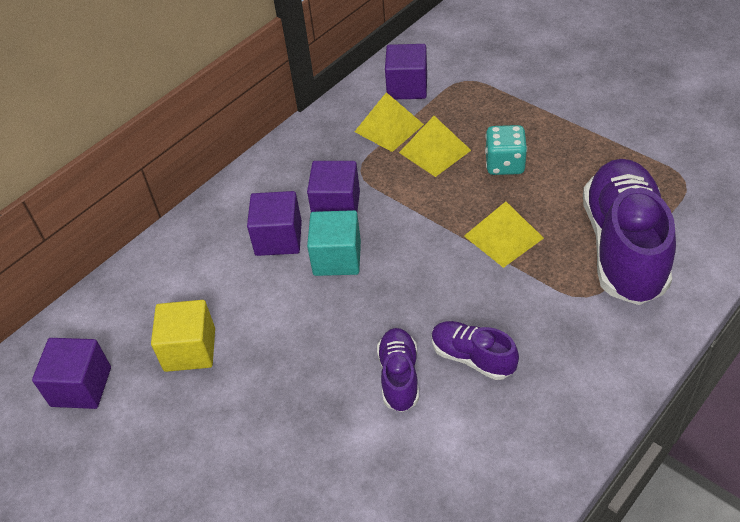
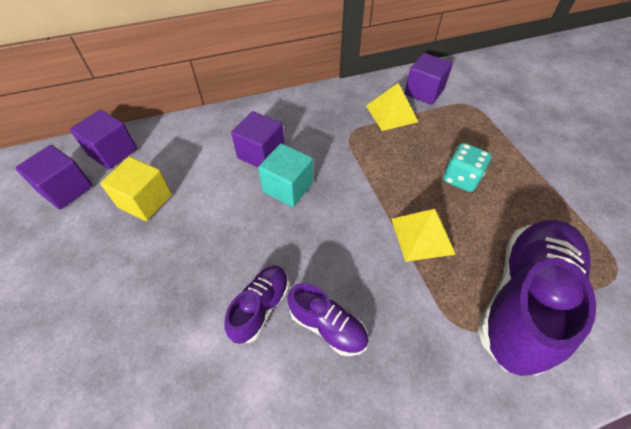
camera: 25 degrees right, 5 degrees up
purple cube [307,161,360,212] -> purple cube moved to [70,110,137,169]
yellow pyramid [399,116,471,177] -> none
purple shoe [431,321,519,380] -> purple shoe turned 150 degrees clockwise [288,283,368,356]

